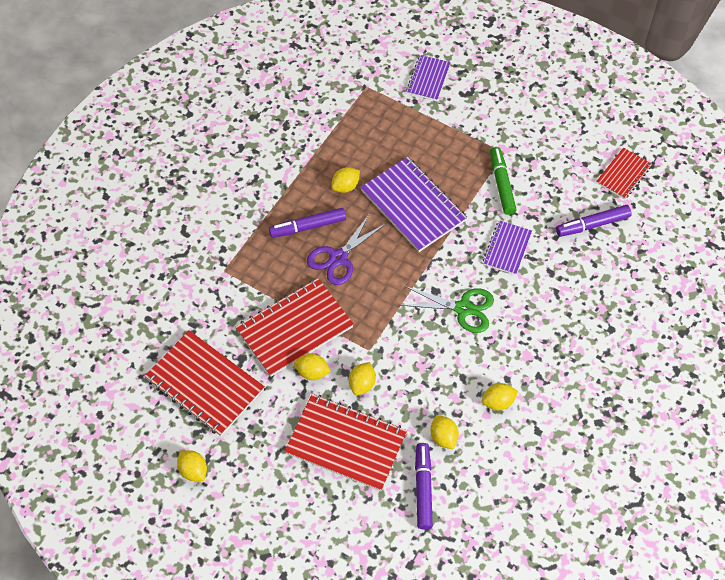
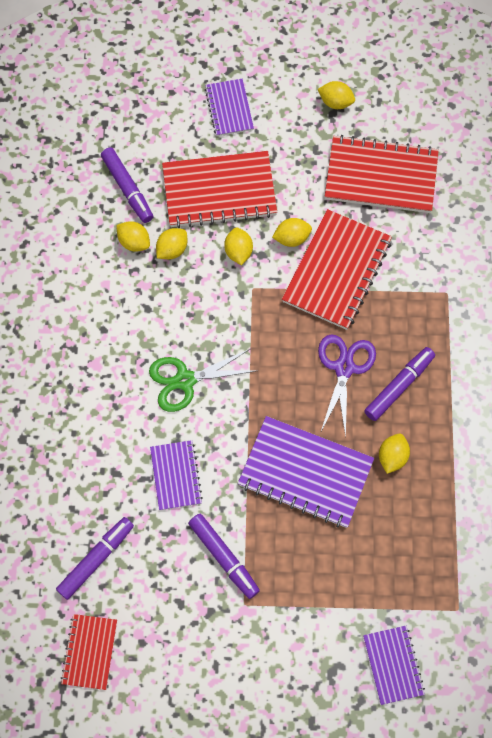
camera: 150 degrees right, 10 degrees up
yellow lemon [482,383,518,410] -> yellow lemon moved to [156,228,187,259]
green marker [490,147,517,215] -> purple marker [188,514,260,599]
none -> purple notebook [205,79,254,136]

